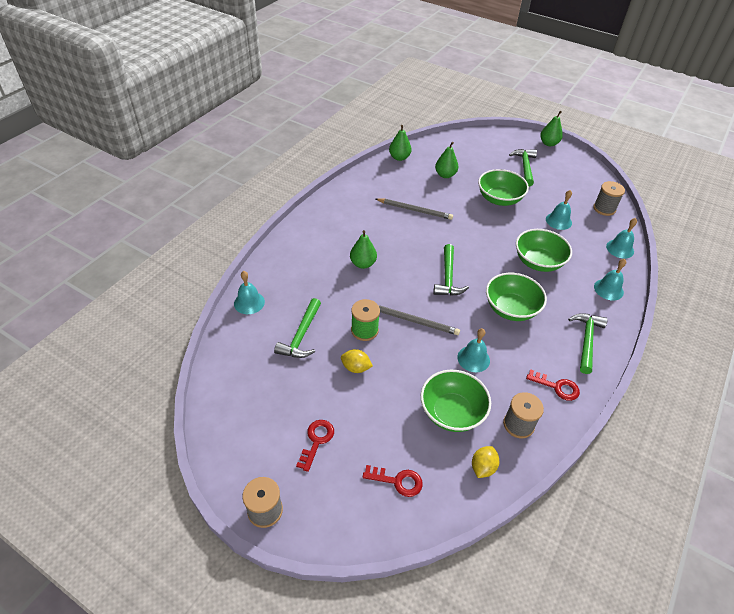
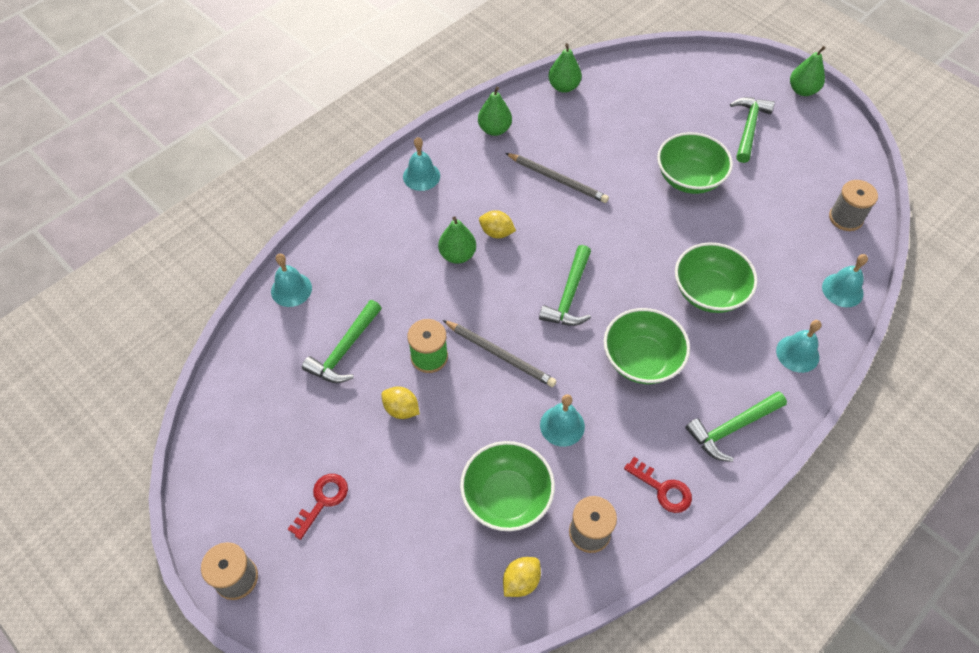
camera: 15 degrees right, 10 degrees up
red key [363,465,423,497] -> none
green pear [435,142,458,178] -> green pear moved to [478,86,512,136]
turquoise bell [546,190,572,230] -> turquoise bell moved to [403,137,440,191]
green hammer [568,313,608,374] -> green hammer turned 150 degrees counterclockwise [685,391,787,462]
none -> yellow lemon [479,210,516,239]

